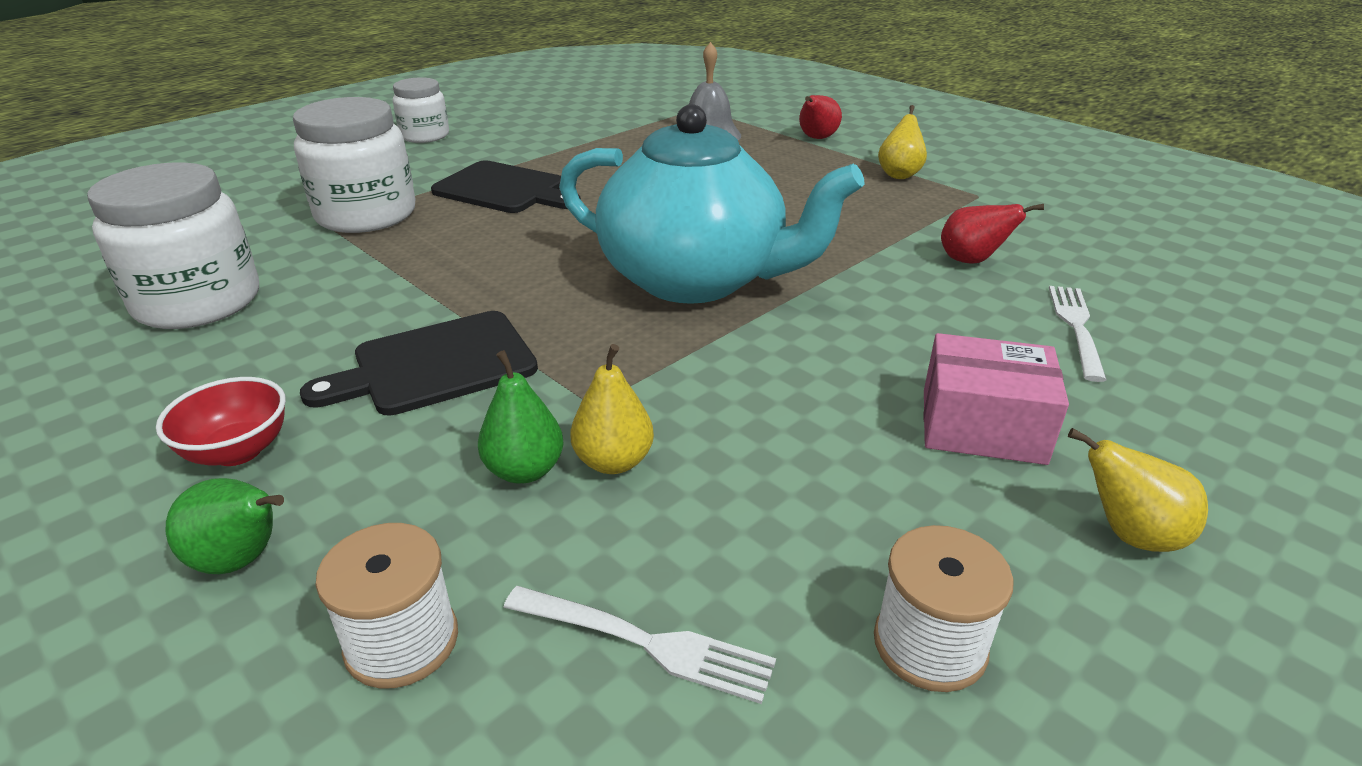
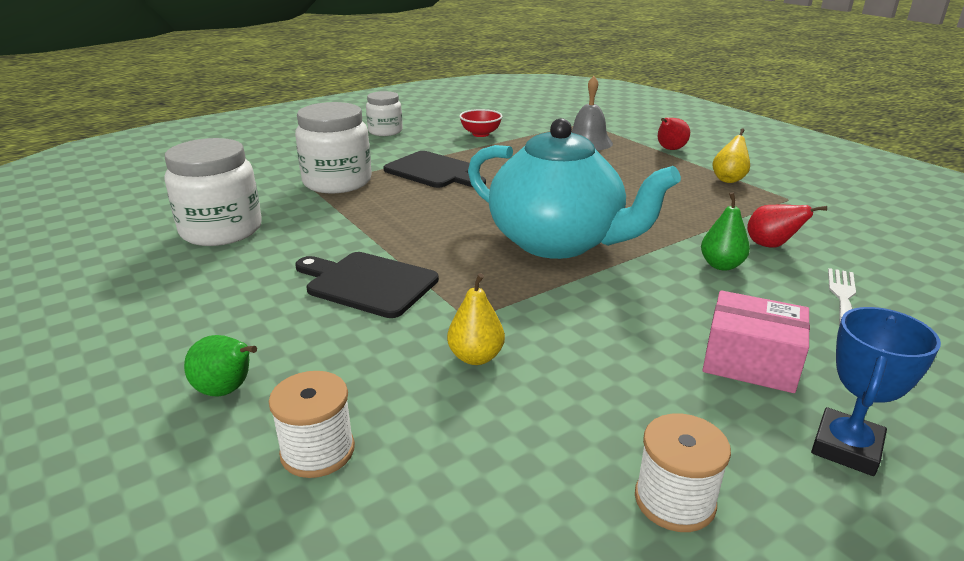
camera: 10 degrees right, 5 degrees down
red bowl [156,377,286,466] -> red bowl moved to [459,109,503,137]
black cutting board [300,311,538,416] -> black cutting board turned 45 degrees clockwise [295,252,439,318]
green pear [478,350,564,484] -> green pear moved to [701,192,750,271]
white fork [503,586,776,704] -> none
yellow pear [1068,428,1208,552] -> blue trophy [811,307,941,476]

